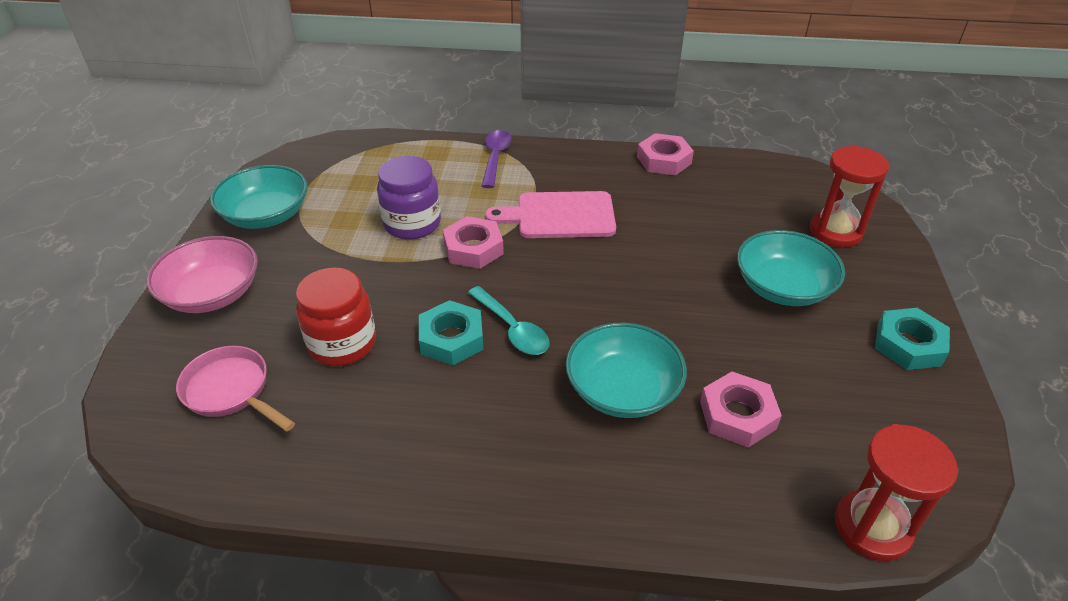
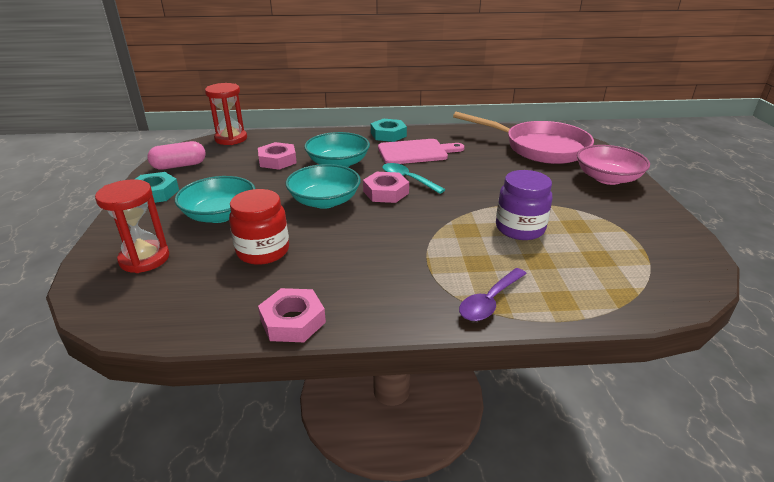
camera: 170 degrees right, 10 degrees down
pink pan [176,346,295,431] -> pink pan [453,112,594,164], size x1.83
turquoise bowl [210,165,307,229] -> turquoise bowl moved to [286,164,361,209]
red jar [296,267,376,366] -> red jar moved to [229,189,289,265]
turquoise nut [419,300,484,365] -> turquoise nut moved to [371,119,407,142]
pink nut [443,216,504,269] -> pink nut moved to [363,172,409,203]
purple spoon [482,130,512,188] -> purple spoon turned 45 degrees clockwise [459,268,527,321]
pink cutting board [485,191,616,238] -> pink cutting board moved to [378,139,464,164]
none -> pink capsule [147,141,206,170]

